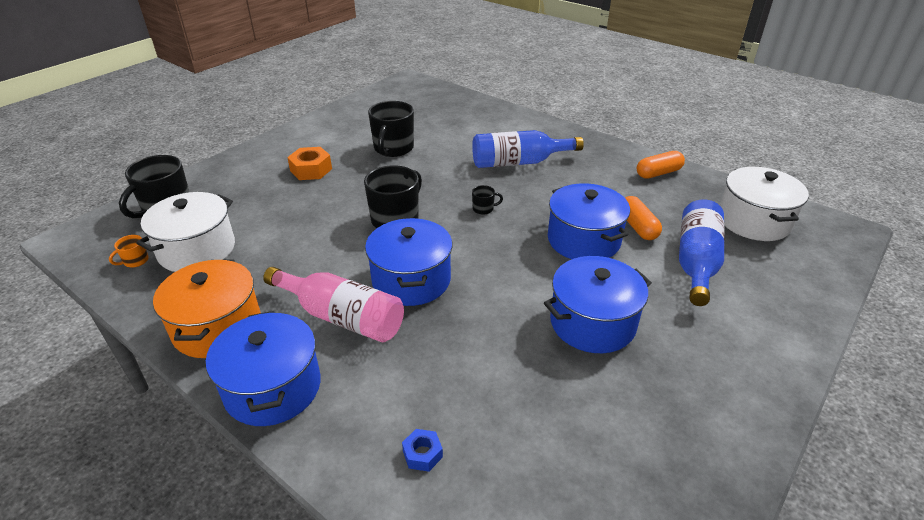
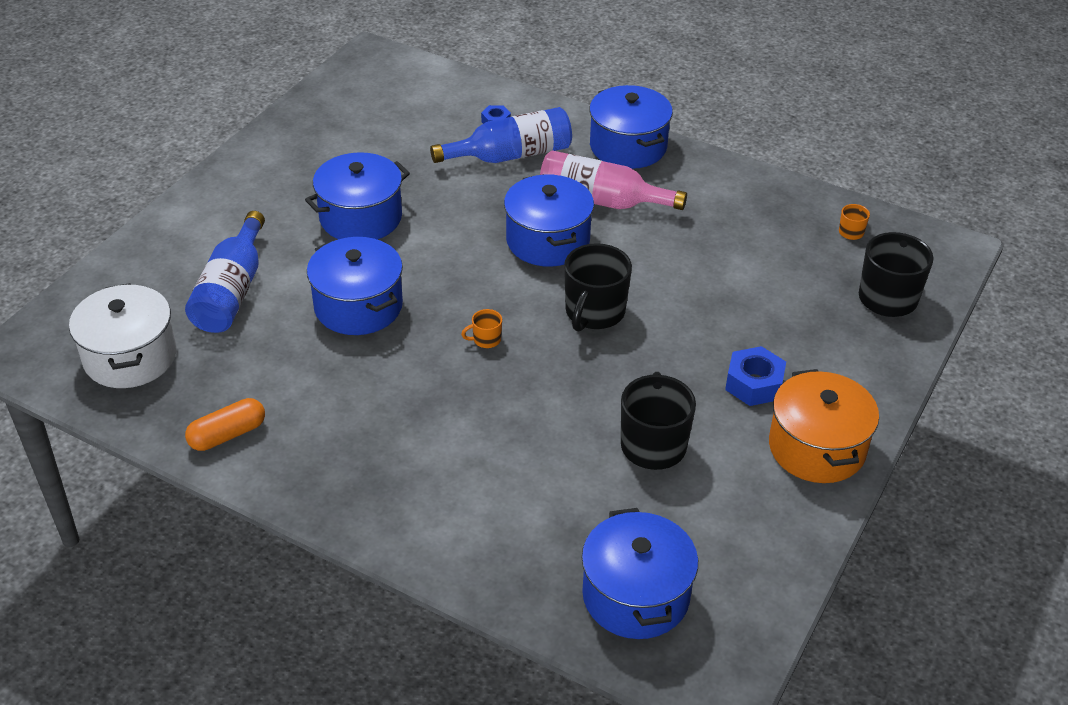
camera: 170 degrees right, 5 degrees up
white pot [136,192,235,272] -> none
orange pot [153,259,261,358] -> orange pot moved to [769,369,879,483]
orange nut [287,147,332,180] -> blue nut [725,346,786,406]
blue bottle [472,130,584,168] -> blue bottle moved to [430,107,572,163]
black mug [472,185,503,215] -> orange mug [461,309,502,348]
orange capsule [625,196,662,240] -> none
none -> blue pot [582,508,698,639]

